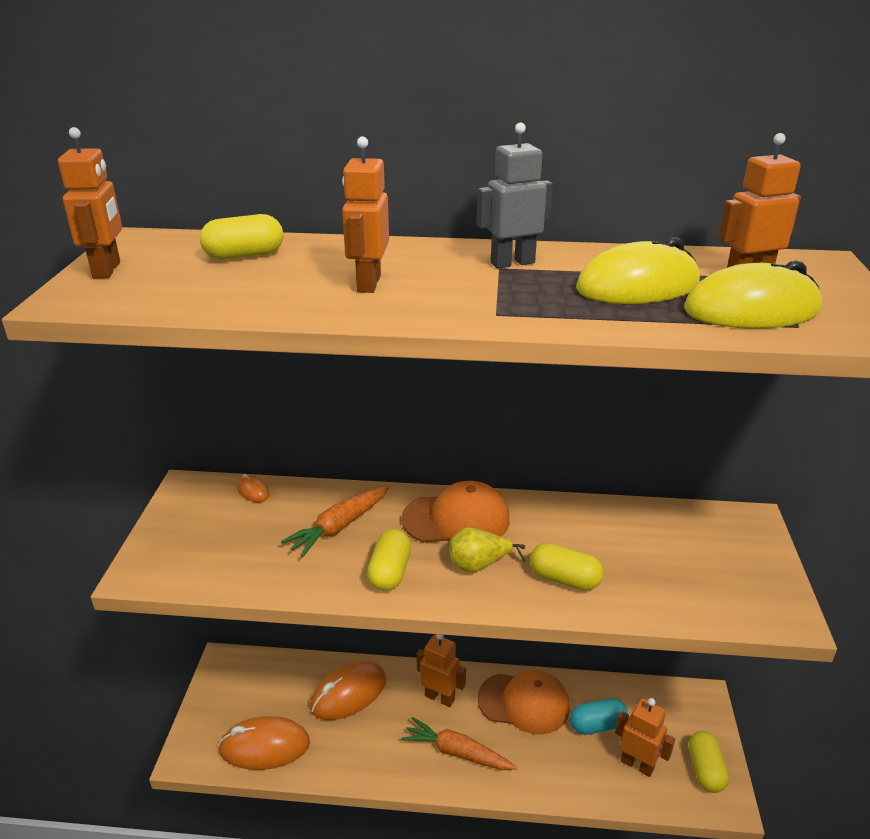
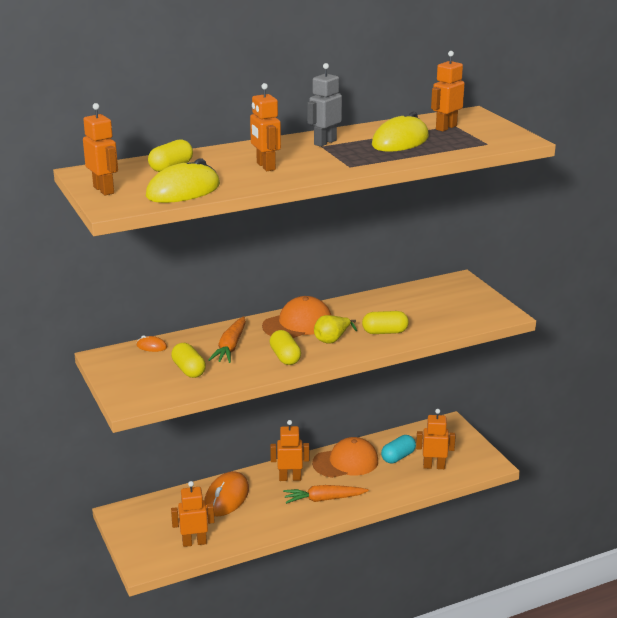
camera: 30 degrees left, 5 degrees down
orange mouse [218,716,310,770] -> orange robot [171,481,215,547]
yellow mouse [684,260,822,329] -> yellow mouse moved to [146,158,220,203]
yellow capsule [688,731,729,793] -> yellow capsule moved to [171,343,206,378]

